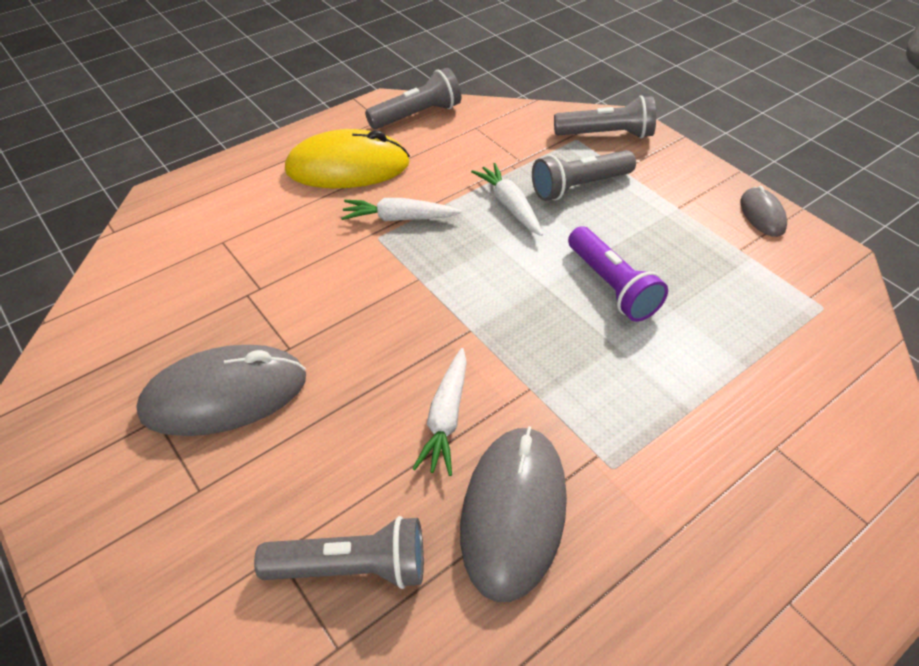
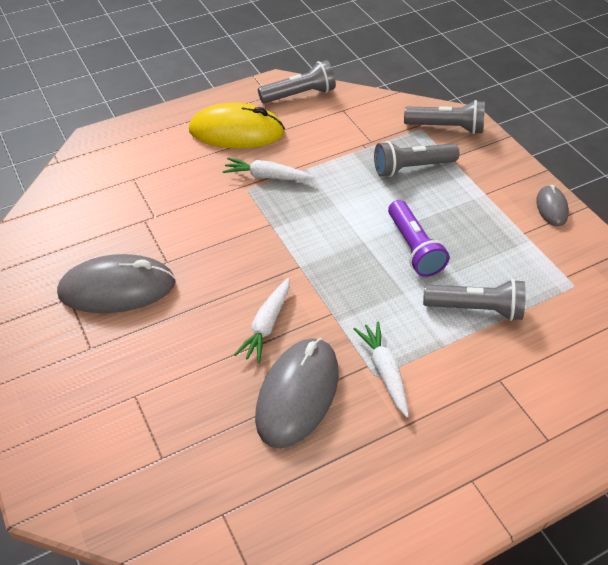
camera: 10 degrees right, 0 degrees up
grey flashlight [254,516,424,589] -> grey flashlight moved to [423,279,526,321]
white carrot [471,163,543,236] -> white carrot moved to [354,322,409,417]

